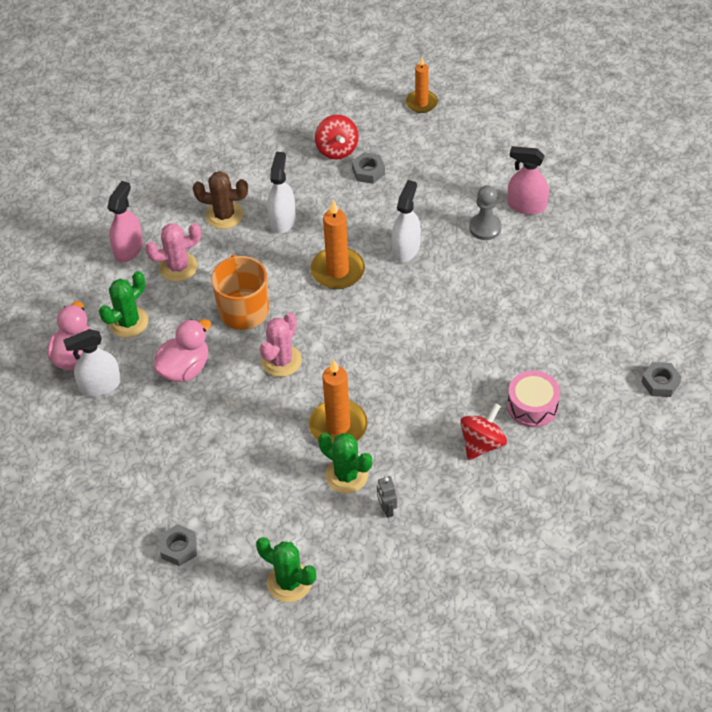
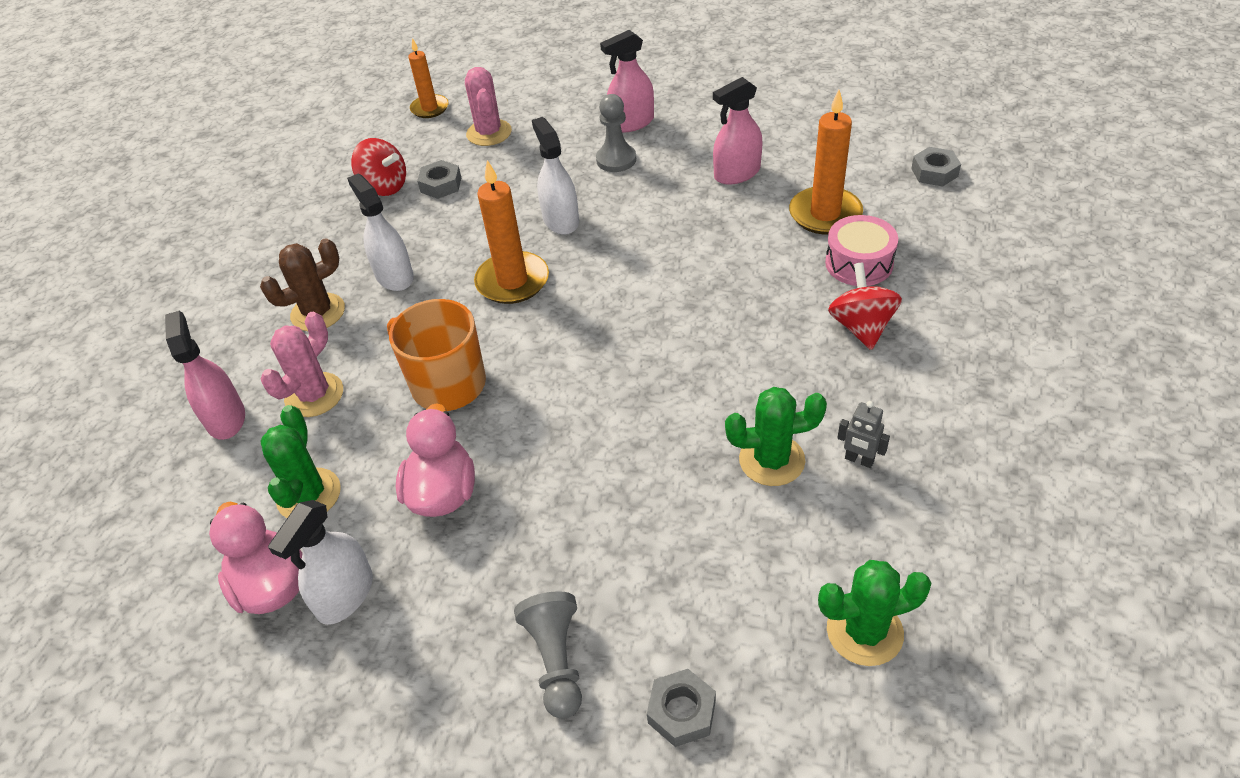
camera: 40 degrees left, 5 degrees down
pink cactus [260,312,302,377] -> pink cactus moved to [465,67,512,146]
orange candle [309,359,368,444] -> orange candle moved to [789,90,863,234]
none -> grey pawn [514,591,582,719]
none -> pink spray bottle [713,77,763,185]

